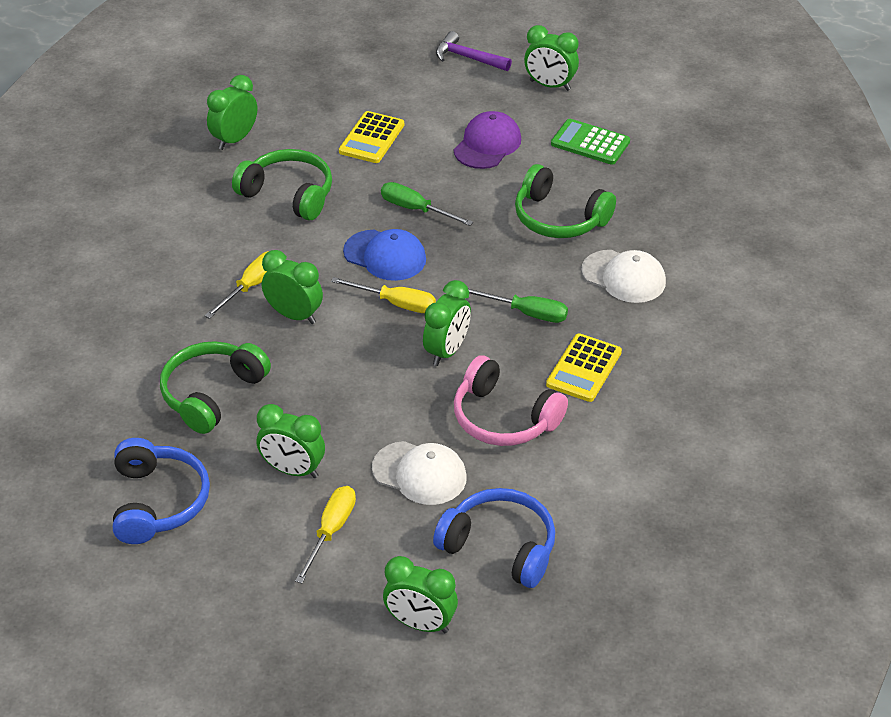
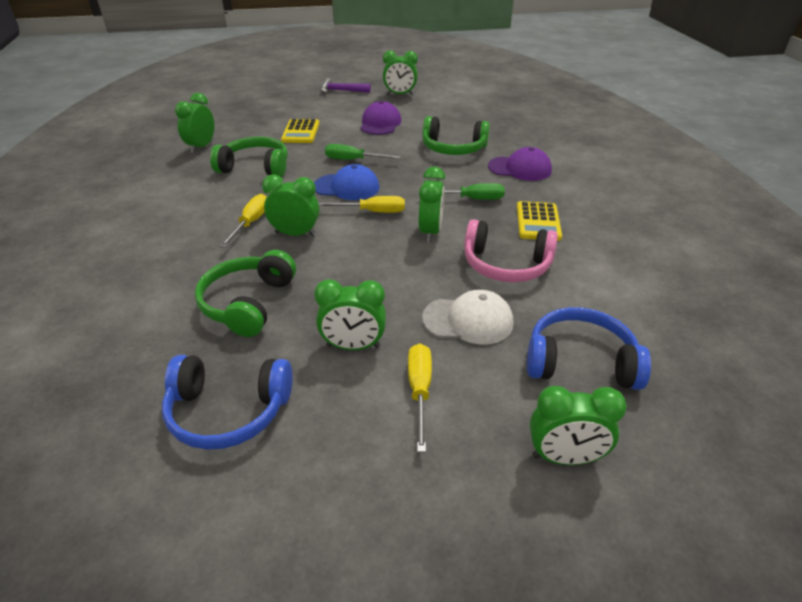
camera: 20 degrees left, 5 degrees down
blue headphones [113,438,210,544] -> blue headphones turned 120 degrees clockwise [162,355,293,450]
green calculator [551,119,630,165] -> none
white cap [581,250,666,303] -> purple cap [488,147,552,181]

